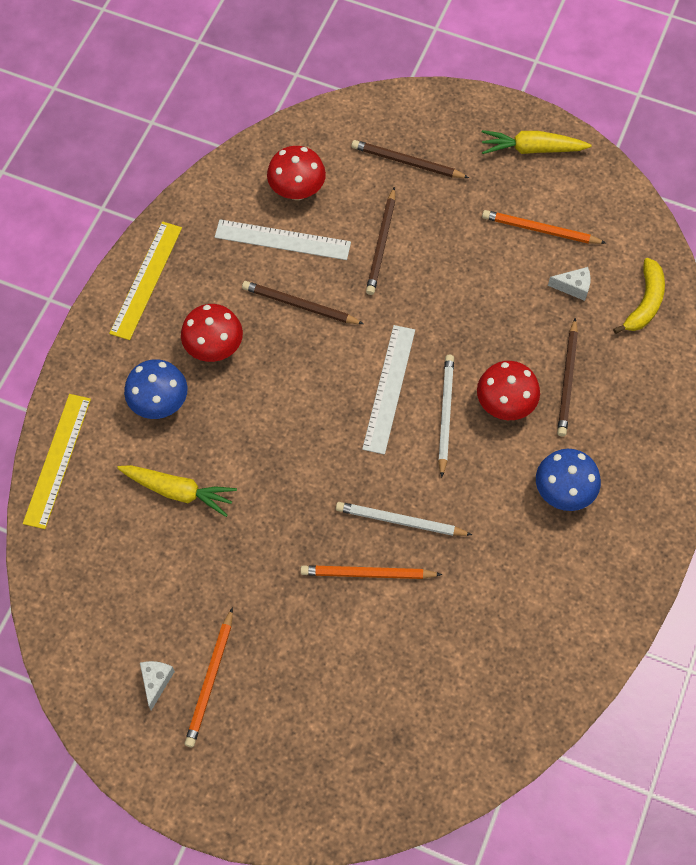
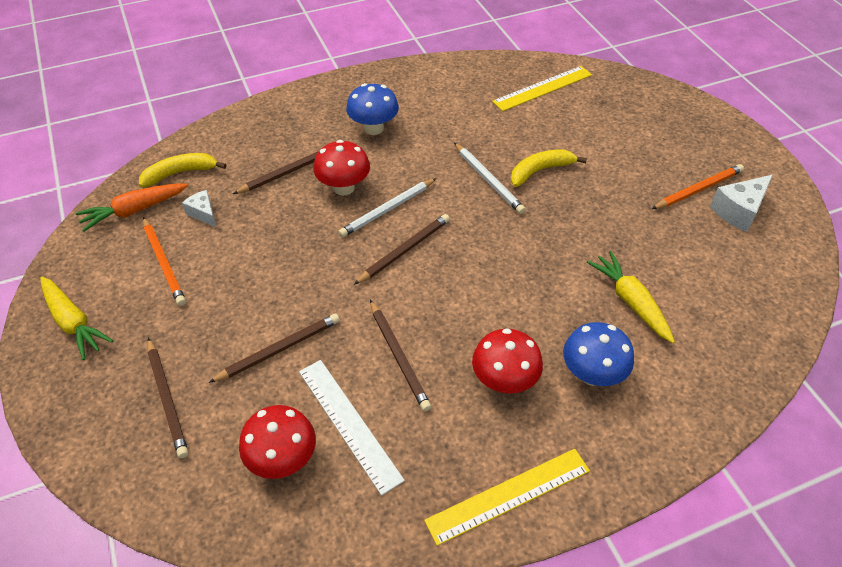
camera: 135 degrees left, 15 degrees down
yellow ruler [23,394,91,529] -> yellow ruler moved to [492,66,592,111]
white cheese [140,661,175,711] -> white cheese [710,175,773,232], size x1.62
orange pencil [300,565,442,579] -> yellow banana [511,149,587,187]
white ruler [362,325,415,455] -> brown pencil [354,214,450,285]
none -> orange carrot [76,184,188,232]

